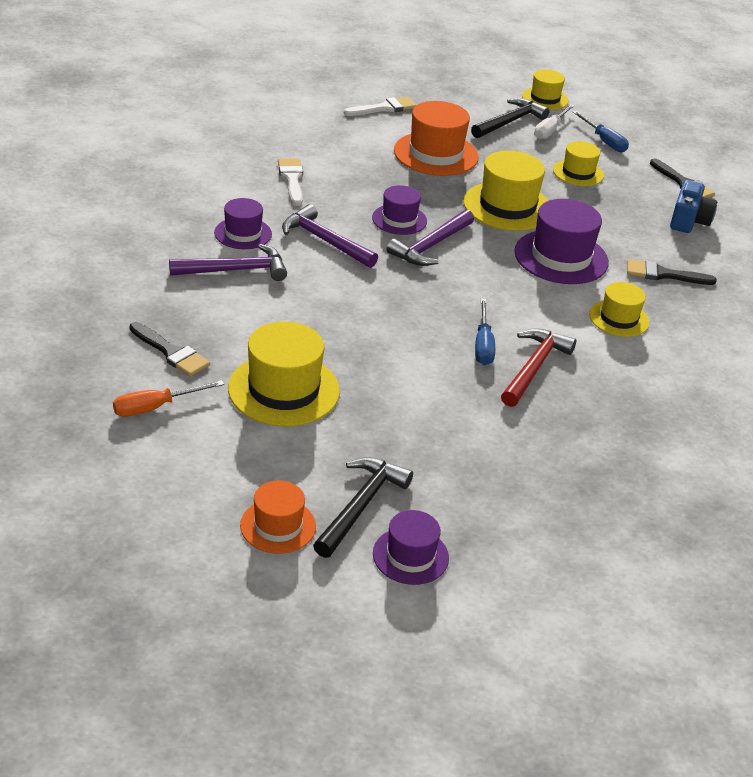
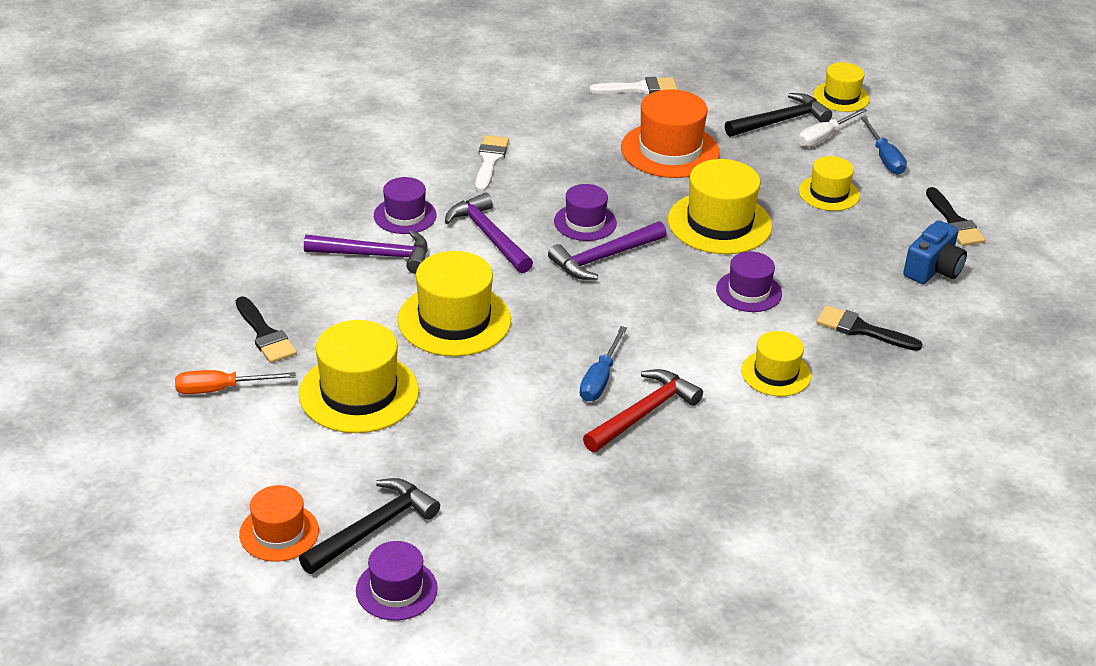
camera: 20 degrees right, 0 degrees up
purple hat [514,199,609,284] -> purple hat [716,251,782,312], size x0.60
none -> yellow hat [398,251,511,356]

